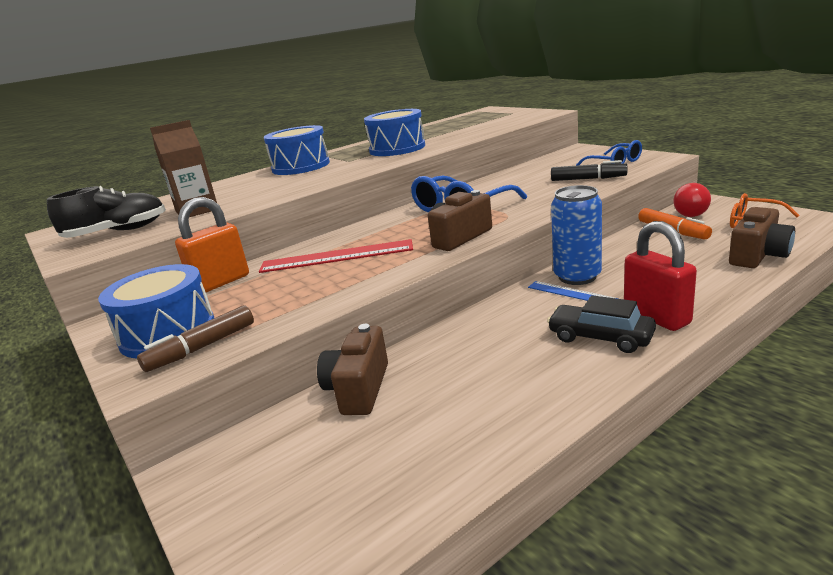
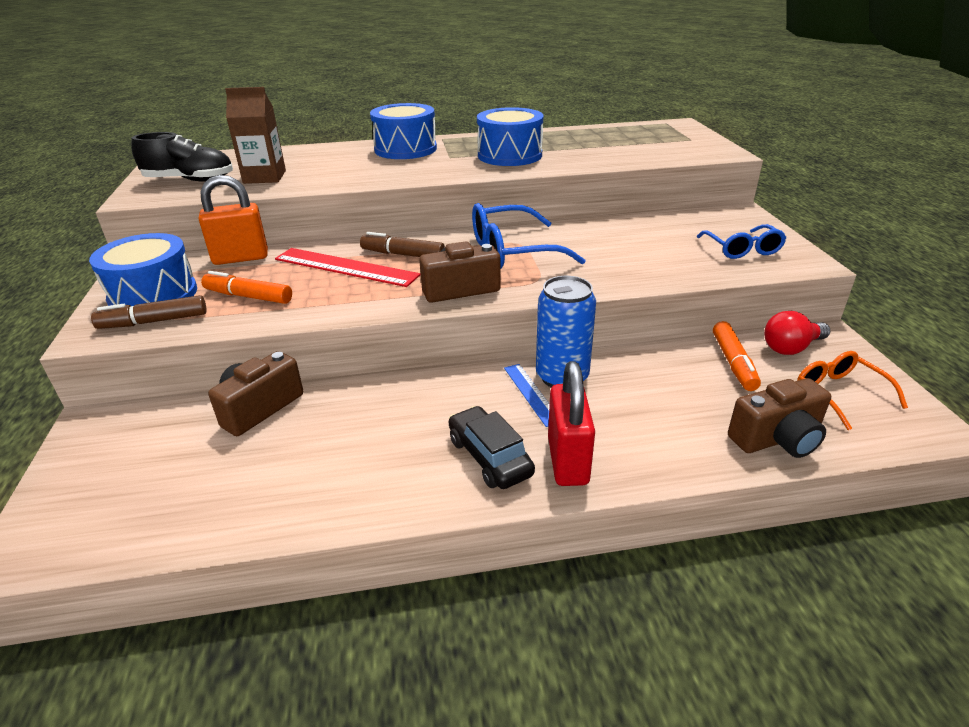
camera: 25 degrees right, 10 degrees up
black marker [551,160,628,181] -> none
none -> orange marker [201,271,292,304]
none -> brown marker [360,232,445,257]

